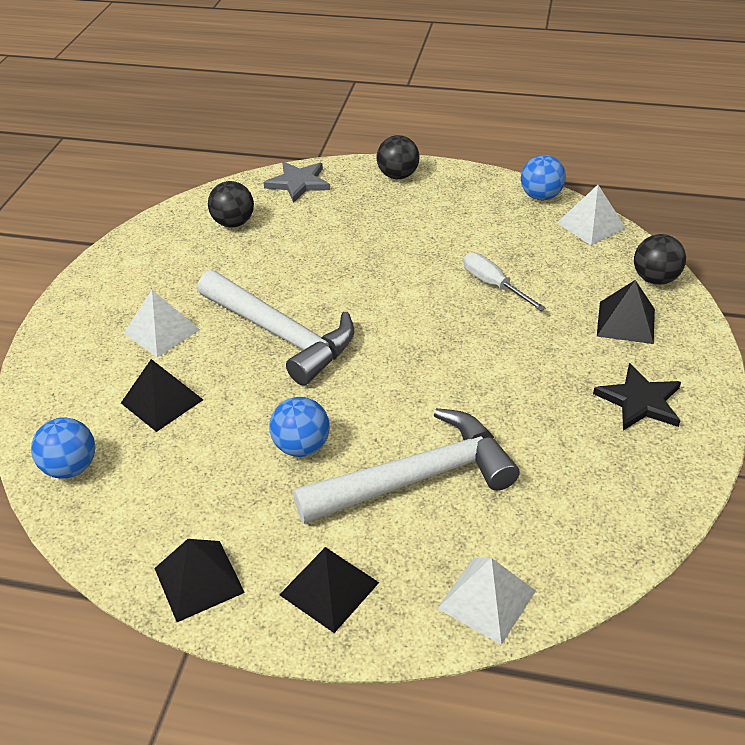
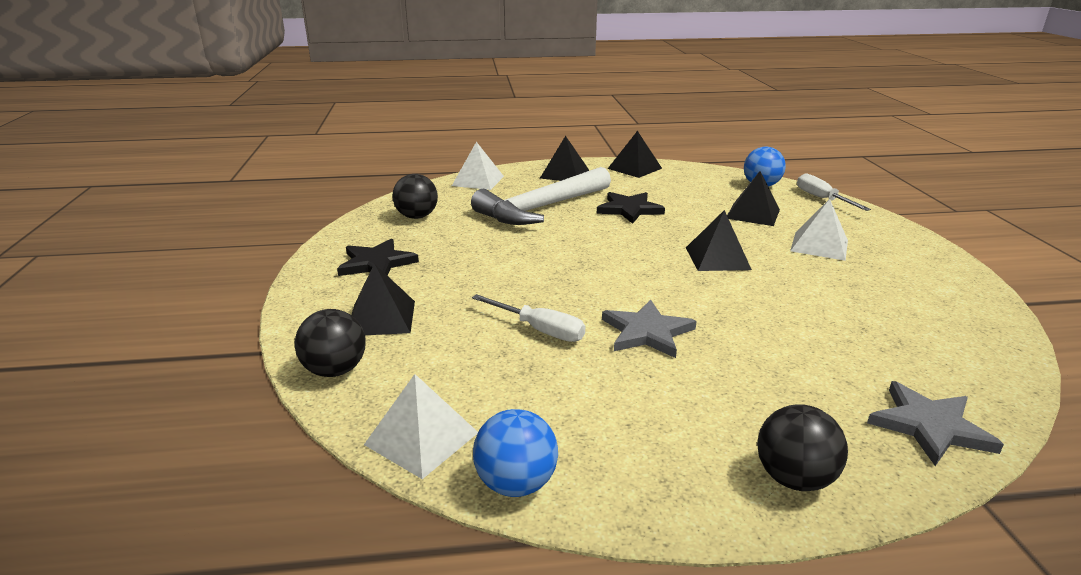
camera: 160 degrees right, 15 degrees down
white hammer [198,270,354,385] -> black pyramid [686,210,752,271]
black ball [208,181,254,228] -> black ball moved to [392,174,438,219]
blue ball [269,397,330,457] -> black star [597,192,665,224]
none -> grey star [602,300,697,358]
none -> white screwdriver [797,173,871,211]

